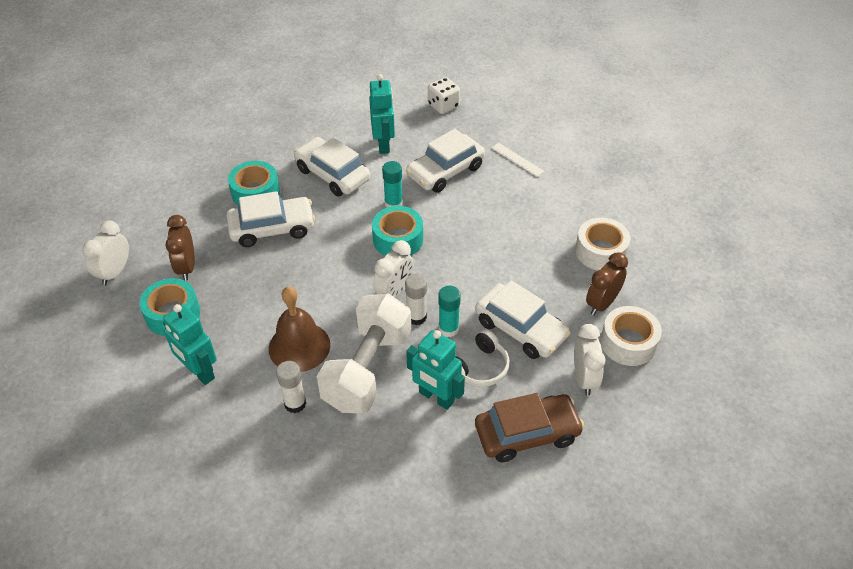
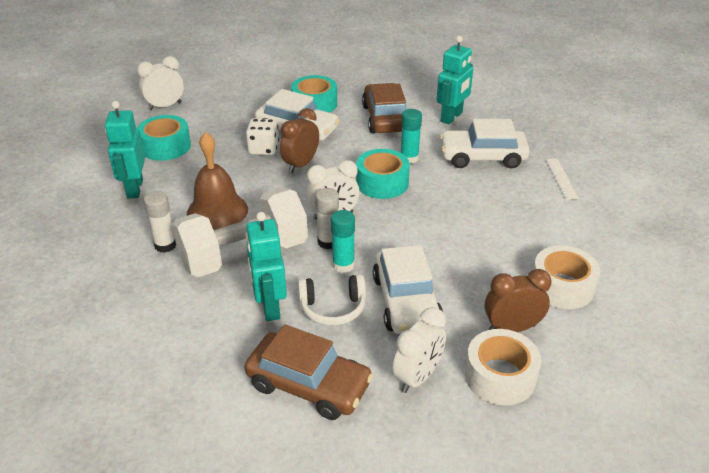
camera: 40 degrees right, 10 degrees down
brown clock [166,215,194,281] -> brown clock moved to [280,108,319,173]
white car [294,137,370,196] -> brown car [362,83,406,133]
white dice [428,77,460,114] -> white dice moved to [246,118,279,155]

